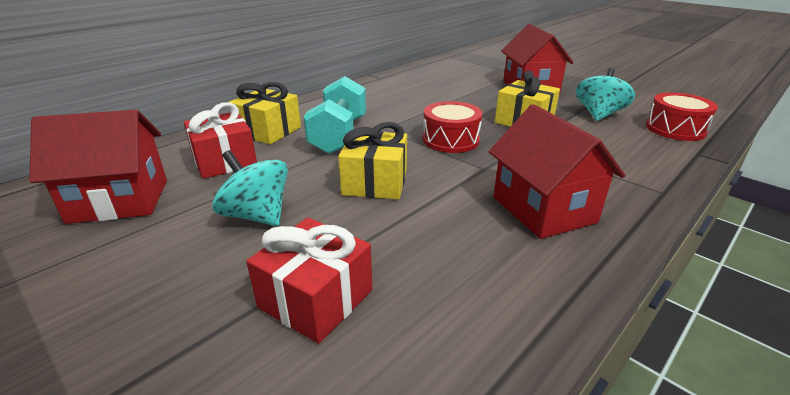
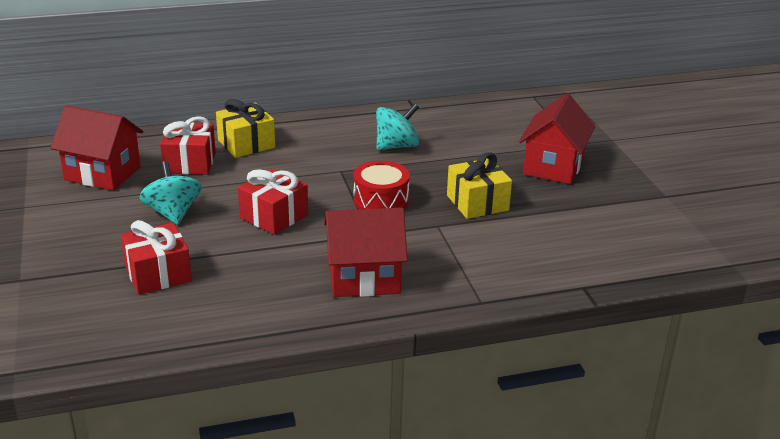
camera: 30 degrees right, 0 degrees up
turquoise dumbbell [304,76,366,154] -> none
yellow gift [338,122,407,199] -> red gift [238,169,308,235]
red house [489,104,625,239] -> red house turned 75 degrees clockwise [324,208,408,297]
turquoise spinning top [576,68,635,121] -> turquoise spinning top moved to [376,103,419,150]
red drum [646,92,718,141] -> none

